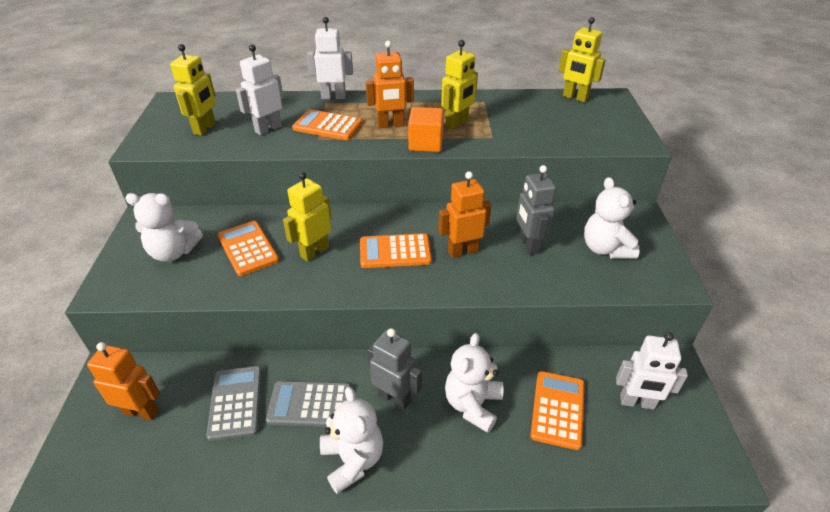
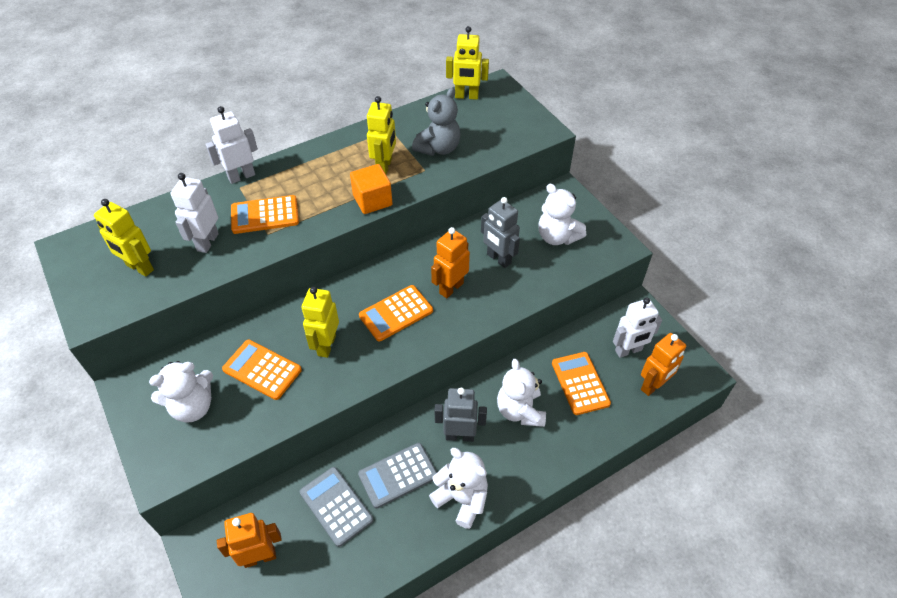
camera: 30 degrees left, 10 degrees up
yellow robot [170,44,216,136] -> yellow robot turned 135 degrees clockwise [94,199,154,277]
orange robot [366,41,414,128] -> orange robot moved to [641,333,686,396]
none -> grey teddy bear [412,88,461,156]

